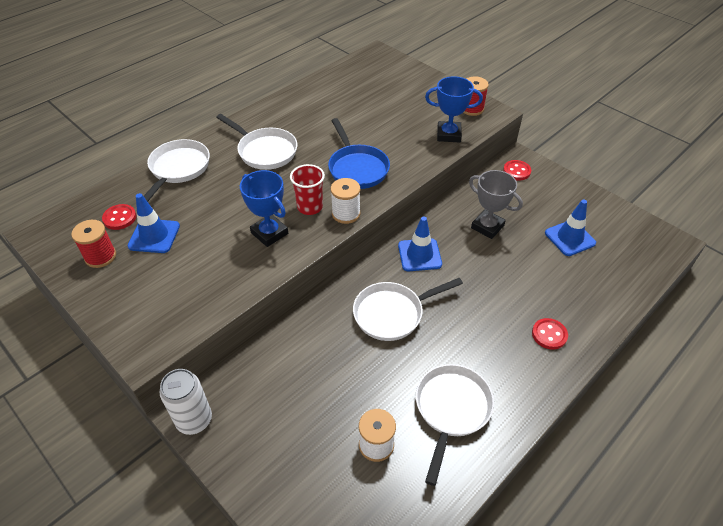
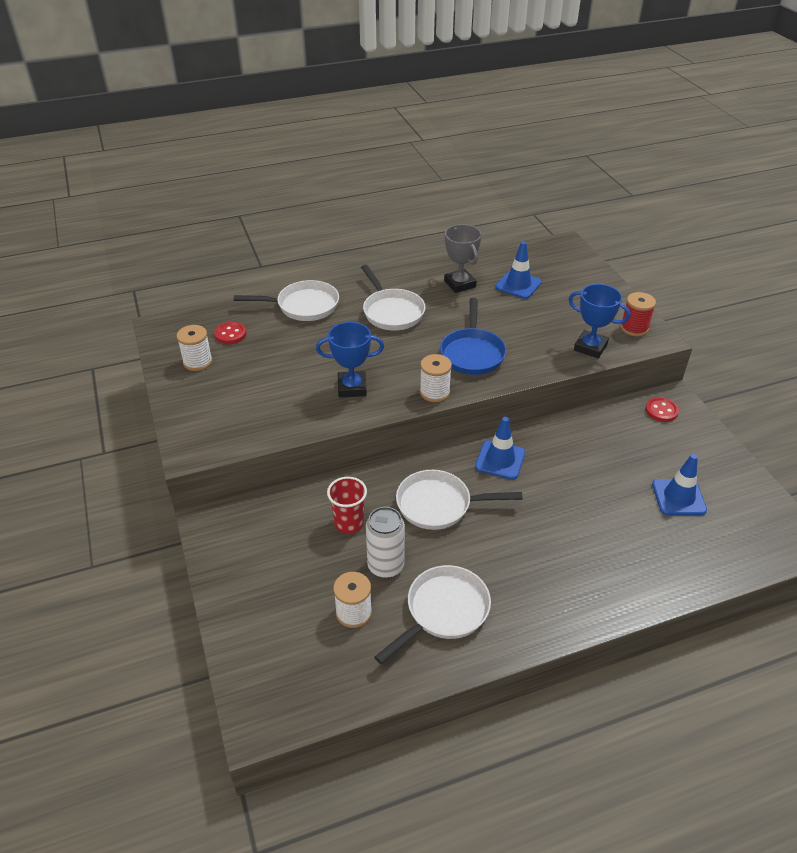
camera: 25 degrees right, 5 degrees down
red spool [71,220,116,268] -> white spool [176,325,213,371]
blue traffic cone [128,193,180,253] -> blue traffic cone moved to [495,241,542,299]
white pan [144,139,210,202] -> white pan turned 45 degrees clockwise [234,280,339,321]
white can [159,369,212,435] -> white can moved to [366,507,405,578]
blue trophy [240,170,288,247] -> blue trophy turned 75 degrees counterclockwise [316,322,384,397]
red cup [290,164,325,215] -> red cup moved to [327,477,367,534]
grey trophy [469,170,523,239] -> grey trophy moved to [444,224,482,293]
red button [532,318,568,350] -> none

